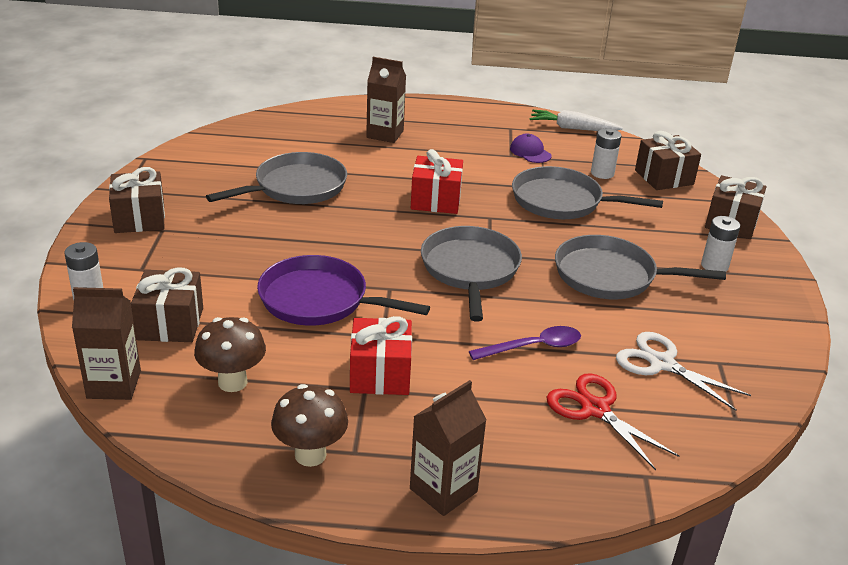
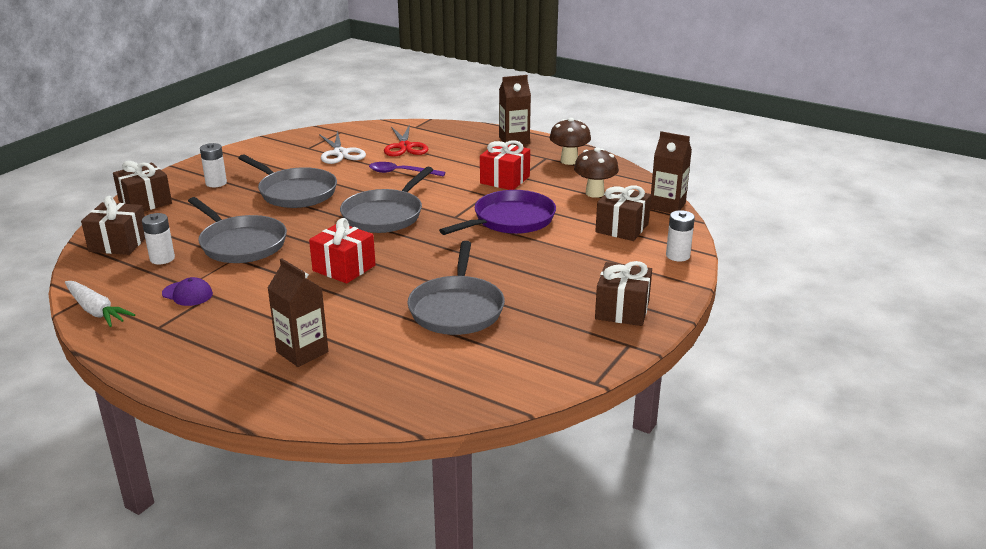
camera: 150 degrees left, 5 degrees down
grey pan [206,152,347,204] -> grey pan turned 75 degrees counterclockwise [408,241,505,335]
purple pan [257,255,430,326] -> purple pan turned 90 degrees counterclockwise [439,190,556,235]
purple cap [510,134,552,163] -> purple cap turned 60 degrees counterclockwise [162,277,213,306]

